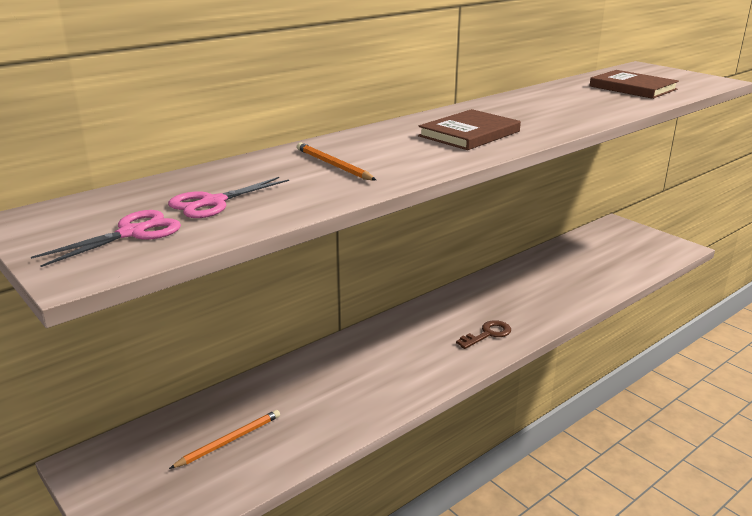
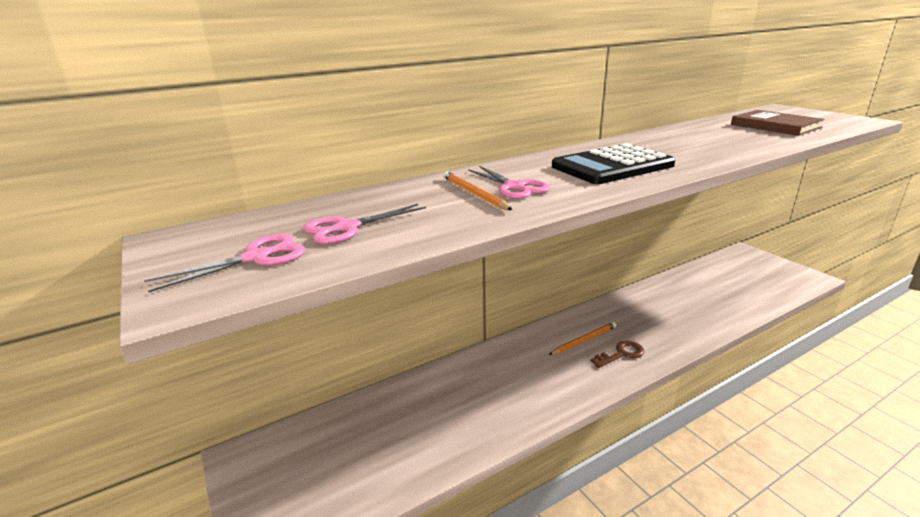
camera: 10 degrees right, 0 degrees up
orange pencil [169,410,280,469] -> orange pencil moved to [549,322,617,355]
brown book [418,109,521,150] -> black calculator [552,143,675,184]
none -> pink scissors [468,166,550,199]

